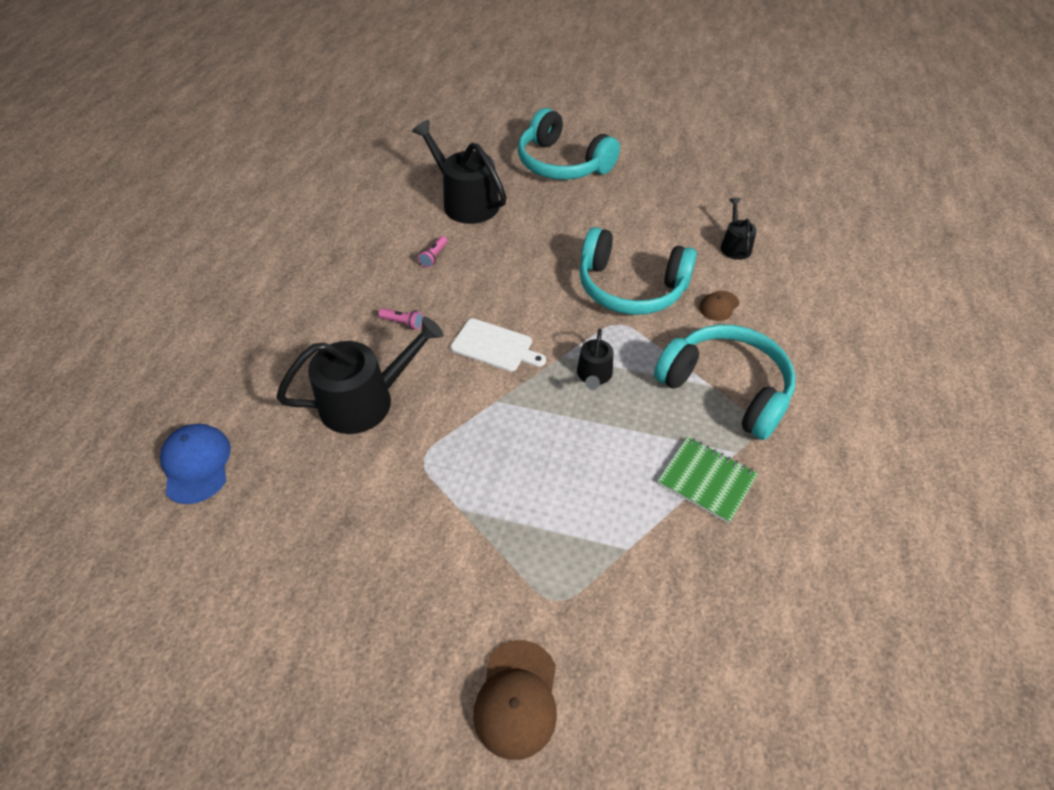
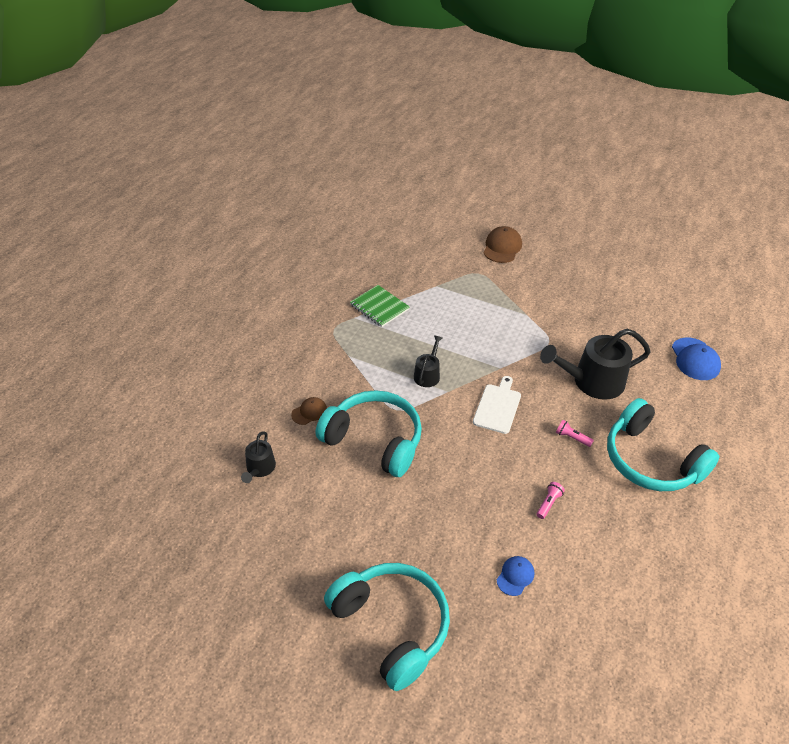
camera: 170 degrees left, 5 degrees down
black watering can [412,120,507,224] -> blue cap [497,556,534,596]
white cutting board [451,318,546,371] -> white cutting board turned 75 degrees clockwise [473,376,521,434]
turquoise headphones [654,324,796,440] -> turquoise headphones moved to [607,398,720,491]

